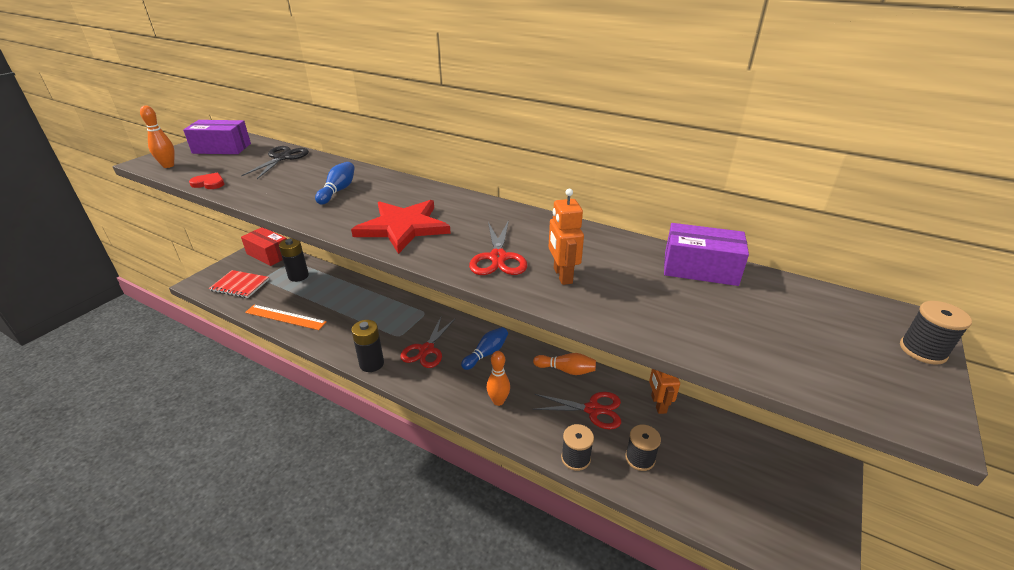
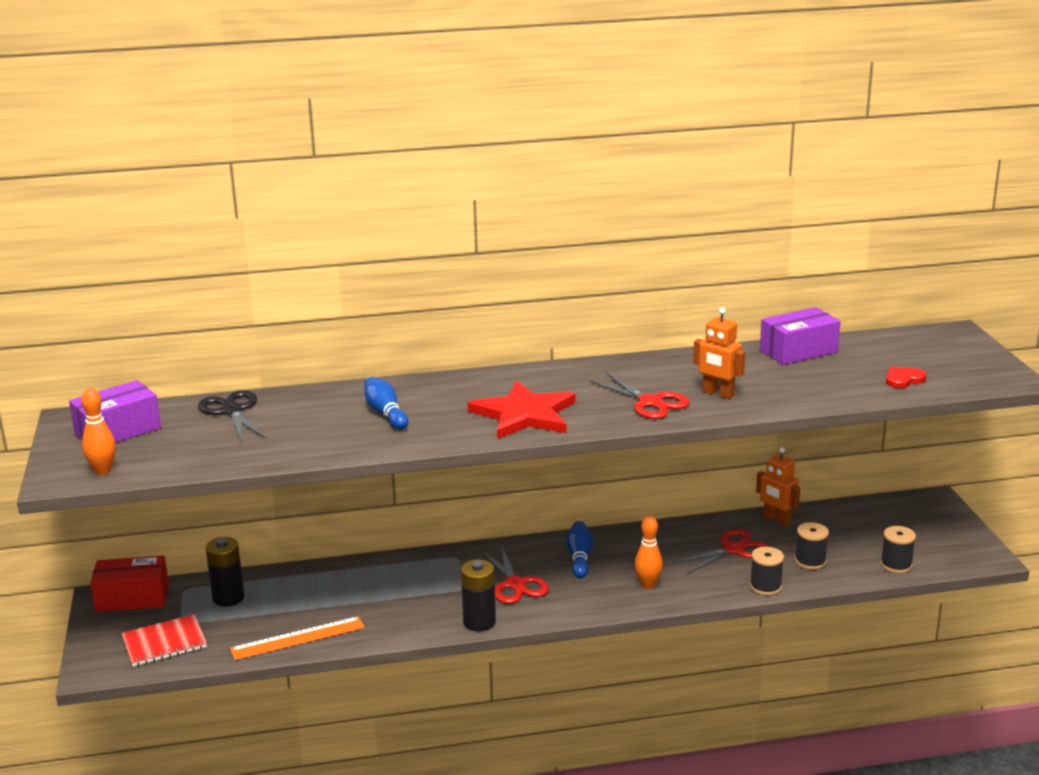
camera: 40 degrees left, 10 degrees down
red heart [189,173,224,189] -> red heart moved to [886,366,926,389]
orange bowling pin [533,353,596,375] -> none
black spool [900,301,972,365] -> black spool moved to [880,526,916,573]

